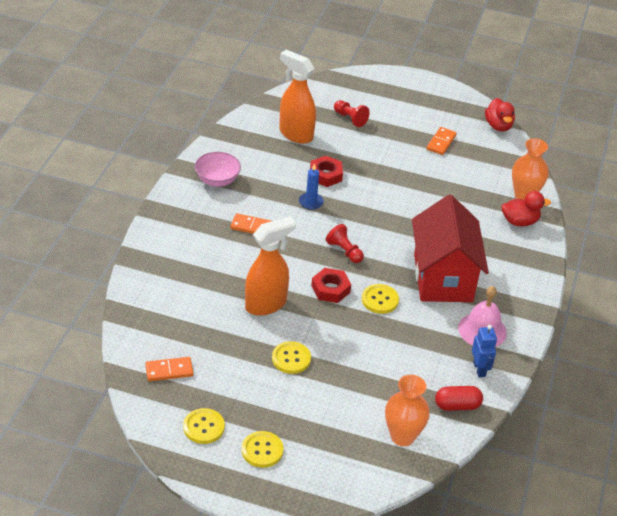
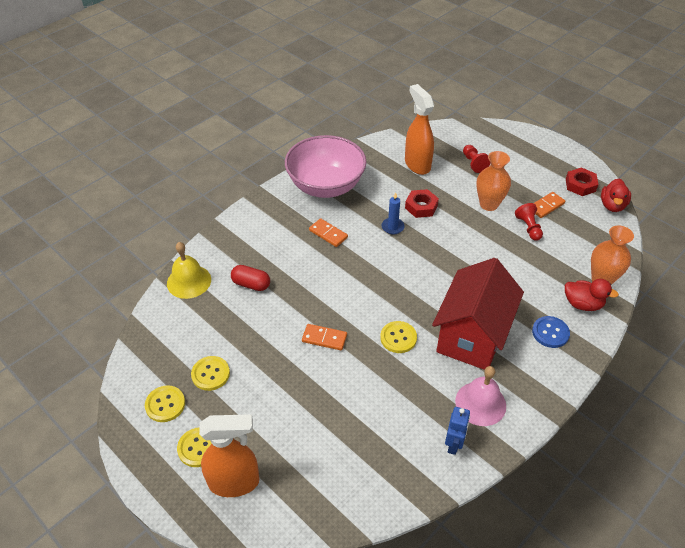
camera: 30 degrees right, 5 degrees up
orange domino [145,357,193,381] -> orange domino moved to [302,324,347,350]
pink bowl [195,152,241,187] -> pink bowl [285,135,367,198], size x1.95
orange spray bottle [245,217,296,316] -> orange spray bottle moved to [199,414,260,497]
yellow button [272,341,311,374] -> yellow button moved to [191,356,230,391]
red nut [311,268,351,303] -> red nut moved to [566,168,599,196]
red pawn [326,224,364,263] -> red pawn moved to [515,203,543,241]
orange vase [385,375,430,446] -> orange vase moved to [476,151,511,211]
red capsule [435,386,483,411] -> red capsule moved to [231,265,270,291]
none -> yellow bell [167,242,211,299]
none -> blue button [532,316,570,348]

